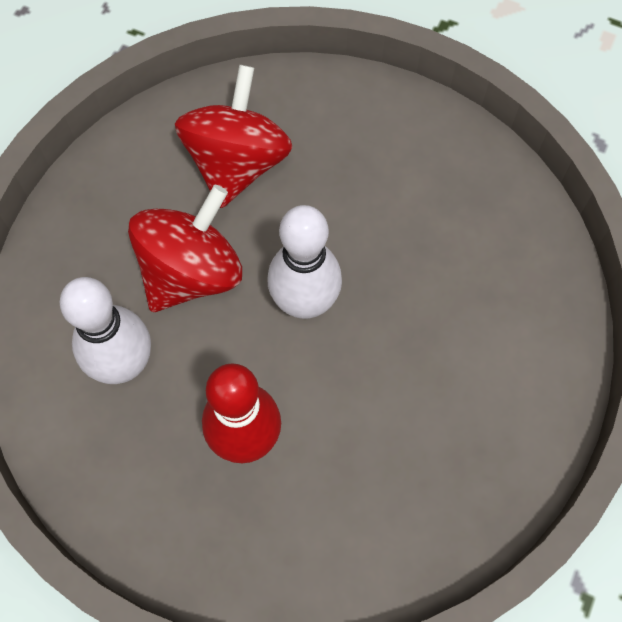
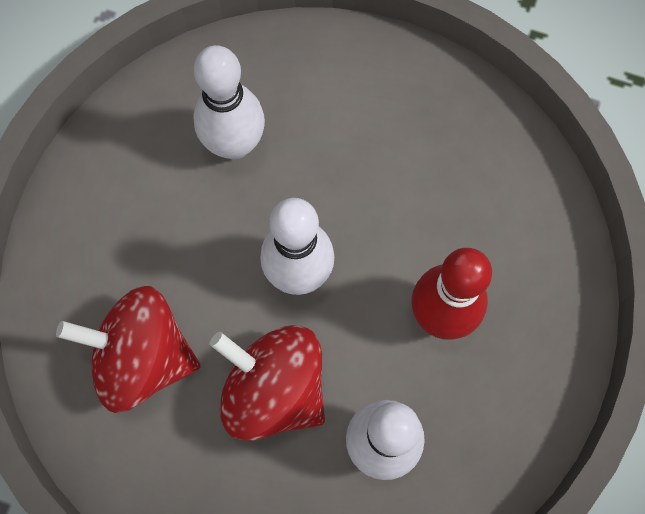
camera: 95 degrees left, 5 degrees up
none -> white bowling pin [193,45,265,159]

